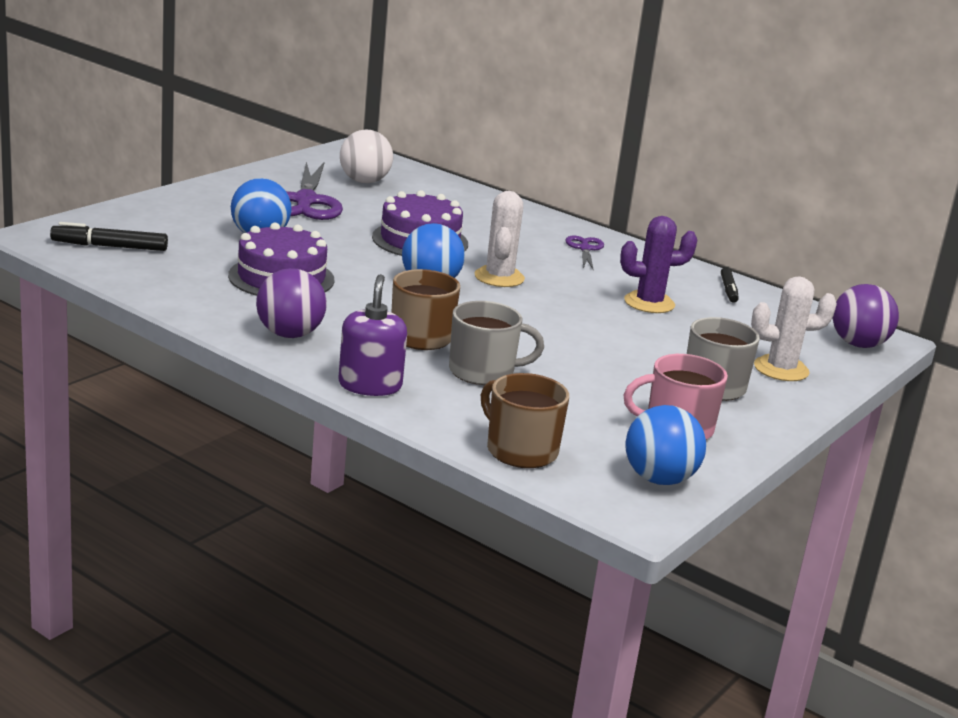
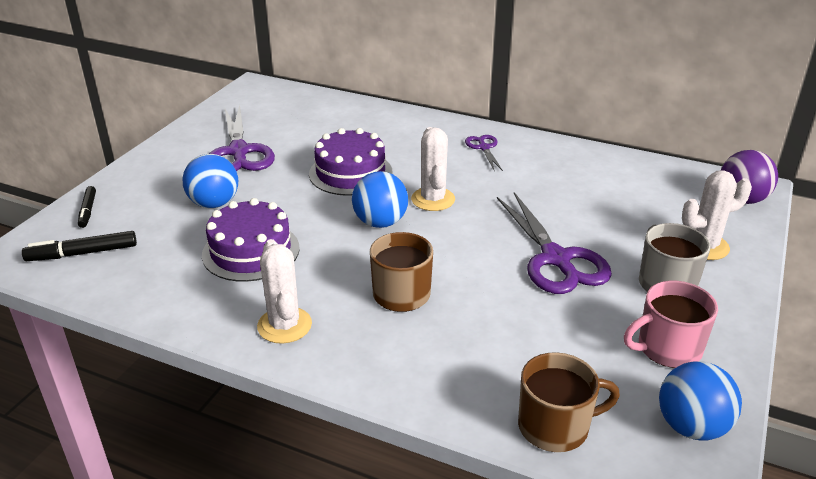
camera: 10 degrees left, 10 degrees up
purple ball [256,268,327,338] -> white cactus [257,239,312,344]
purple soap dispenser [338,274,407,396] -> none
white ball [340,129,393,183] -> none
grey mug [449,301,544,385] -> none
brown mug [481,373,569,468] -> brown mug turned 135 degrees clockwise [518,352,620,452]
purple cactus [620,216,697,313] -> none
black marker [721,267,739,303] -> black marker moved to [78,186,96,228]
none -> purple scissors [497,192,612,294]

